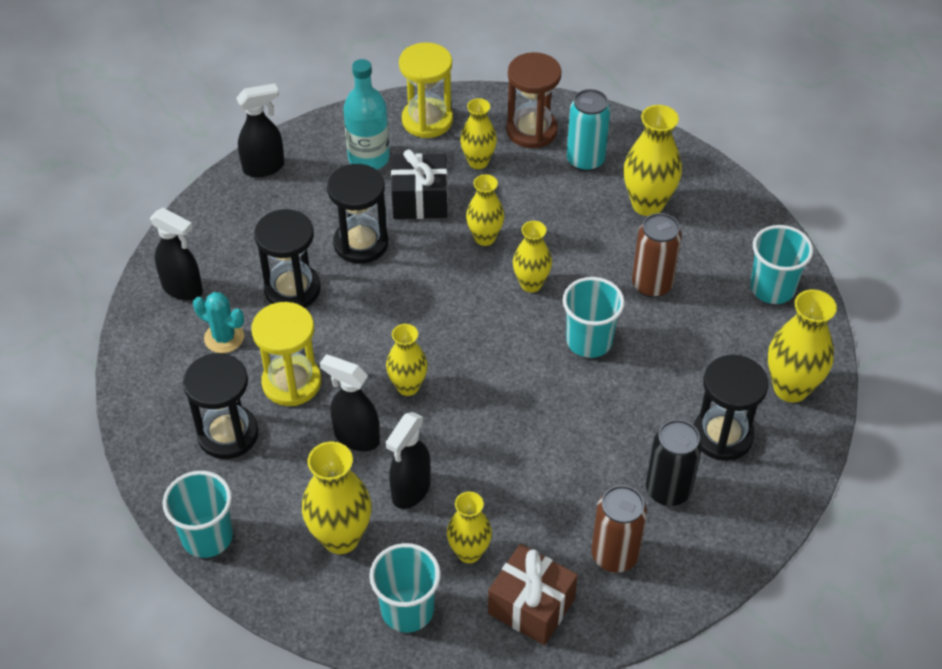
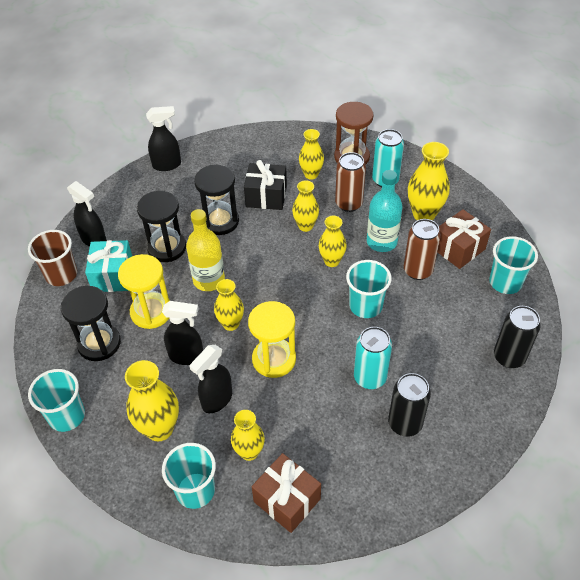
camera: 10 degrees right, 0 degrees up
turquoise cactus [193,292,244,353] -> turquoise gift [85,240,132,292]
black spray bottle [320,354,380,451] -> black spray bottle turned 150 degrees clockwise [162,301,203,365]
turquoise bottle [343,59,390,170] -> turquoise bottle moved to [367,170,403,252]
yellow hourglass [399,42,453,138] -> yellow hourglass moved to [248,301,296,378]
brown can [591,485,647,573] -> brown can moved to [335,152,366,212]
black hourglass [694,355,768,461] -> none
yellow vase [768,290,837,403] -> black can [494,306,541,368]
none -> brown cup [28,230,77,286]
none -> yellow bottle [186,209,225,291]
none -> turquoise can [354,327,392,389]
none -> brown gift [438,209,491,269]

